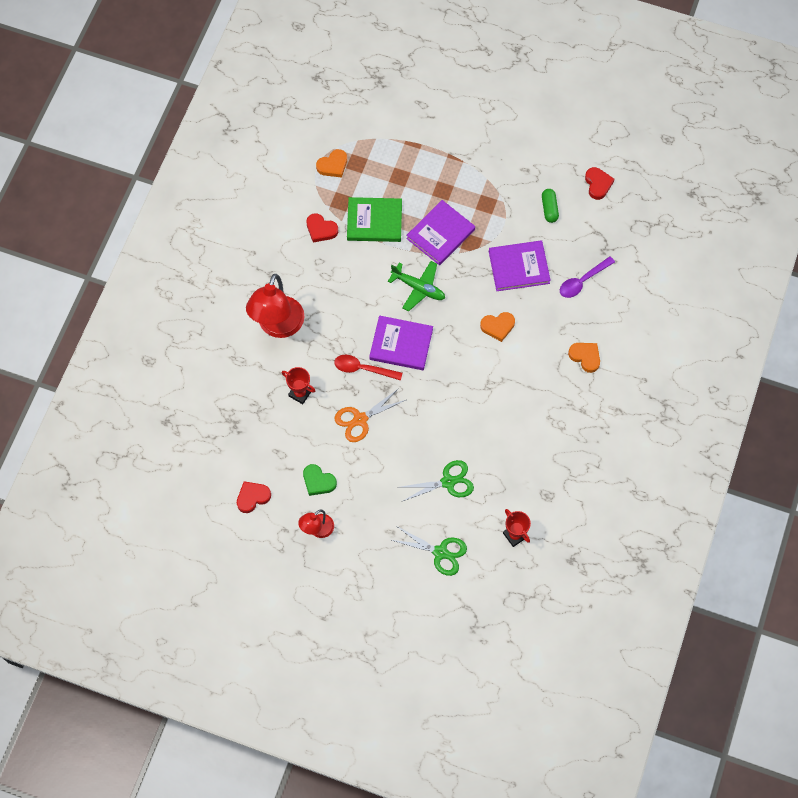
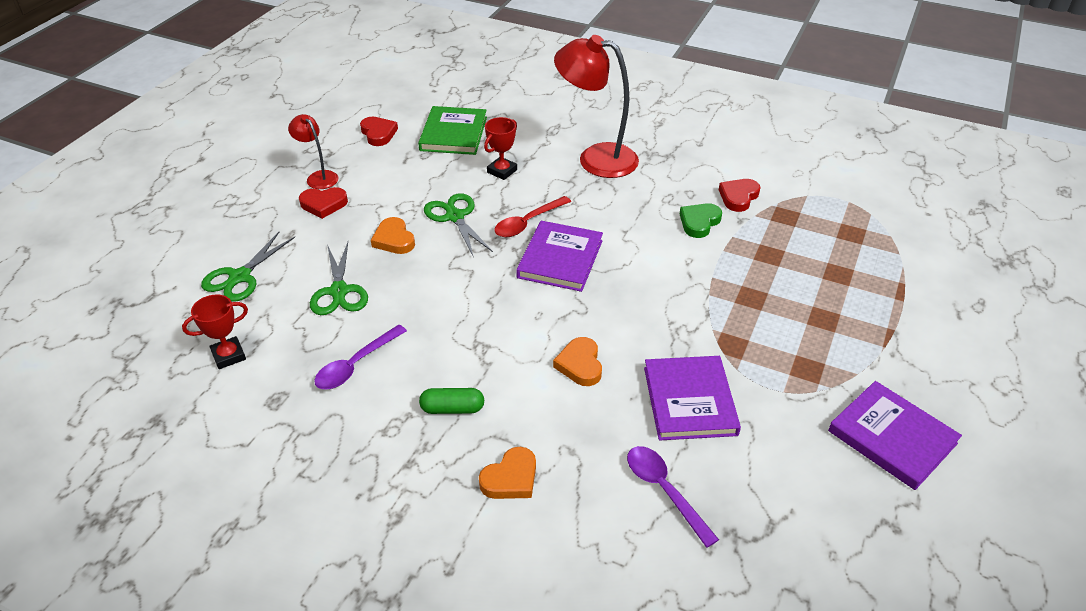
camera: 95 degrees right, 25 degrees down
green heart [303,464,337,496] -> green heart moved to [680,203,722,238]
orange heart [316,149,347,178] -> orange heart moved to [371,217,415,254]
red spoon [334,355,403,380] -> red spoon turned 150 degrees counterclockwise [494,196,571,237]
orange scissors [334,388,406,442] -> green scissors [424,193,493,256]
green book [347,197,402,242] -> green book moved to [418,106,487,155]
green plane [388,261,445,311] -> none
purple book [406,200,475,265] -> purple book moved to [828,381,962,490]
green capsule [542,189,559,223] -> green capsule moved to [419,388,484,414]
red heart [585,167,614,200] -> red heart moved to [299,187,348,219]
none -> purple spoon [314,325,407,389]

